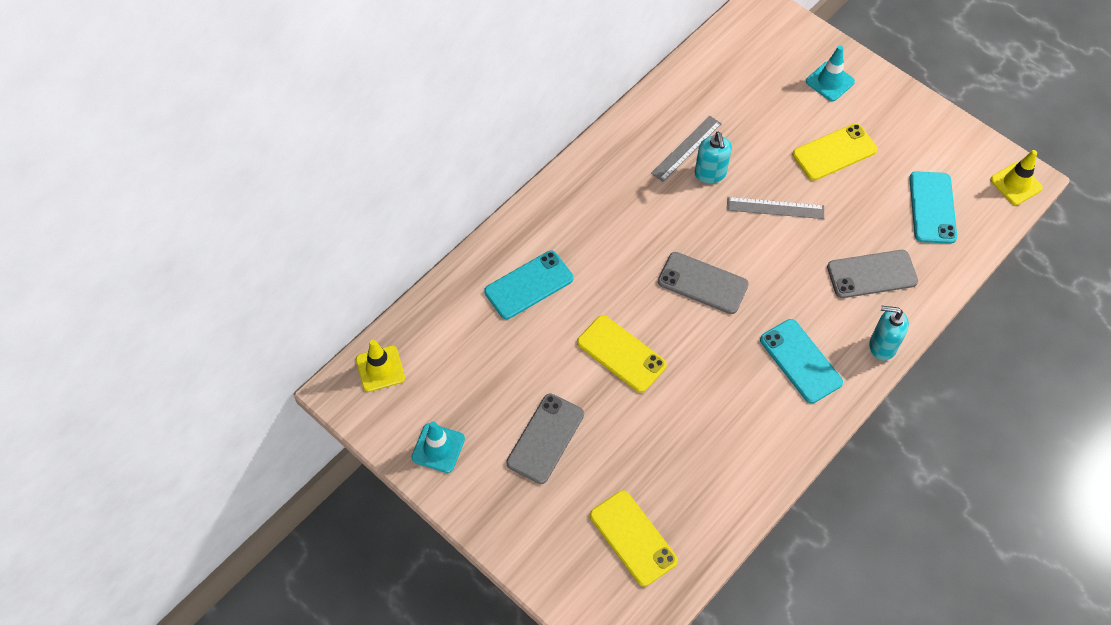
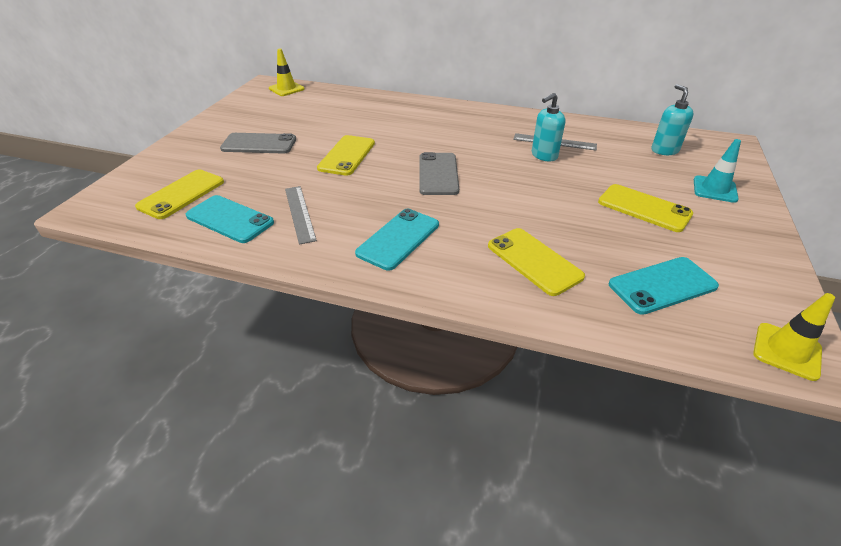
camera: 65 degrees right, 20 degrees down
turquoise traffic cone [411,421,465,473] -> none
turquoise phone [484,251,573,319] -> turquoise phone moved to [186,195,274,243]
grey ruler [727,197,824,219] -> grey ruler moved to [285,186,317,245]
grey phone [827,250,918,298] -> yellow phone [488,228,585,296]
turquoise soap dispenser [869,306,909,361] -> turquoise soap dispenser moved to [651,84,694,155]

